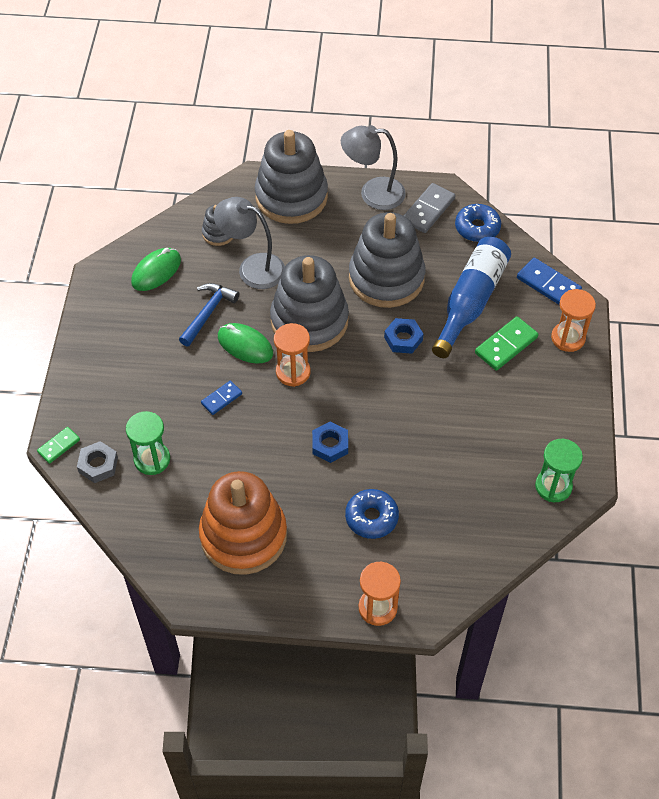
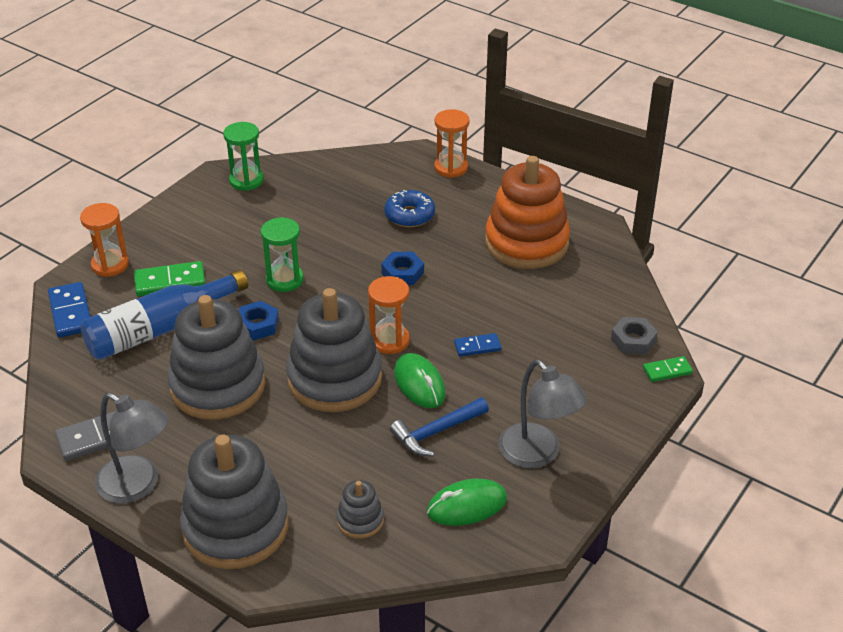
camera: 150 degrees left, 15 degrees down
green hourglass [126,411,170,475] -> green hourglass moved to [261,217,304,292]
grey lamp [214,197,285,289] -> grey lamp moved to [498,359,587,468]
blue donut [455,204,501,242] -> none

